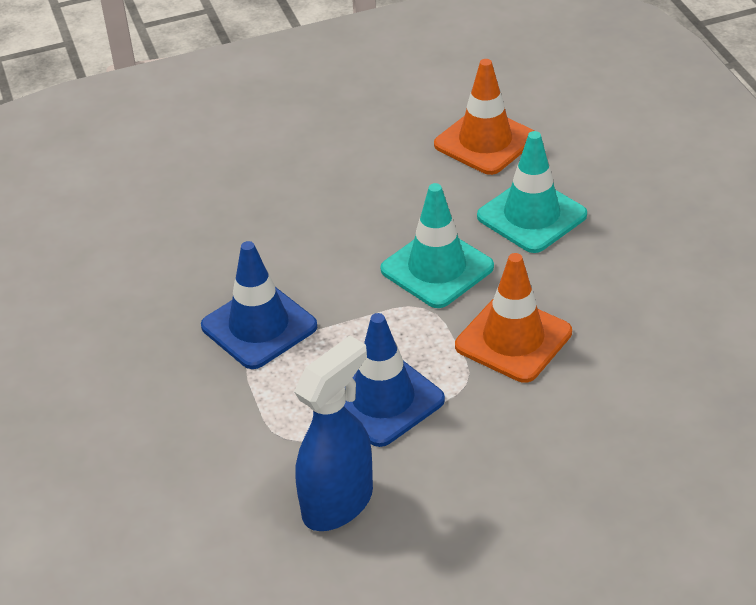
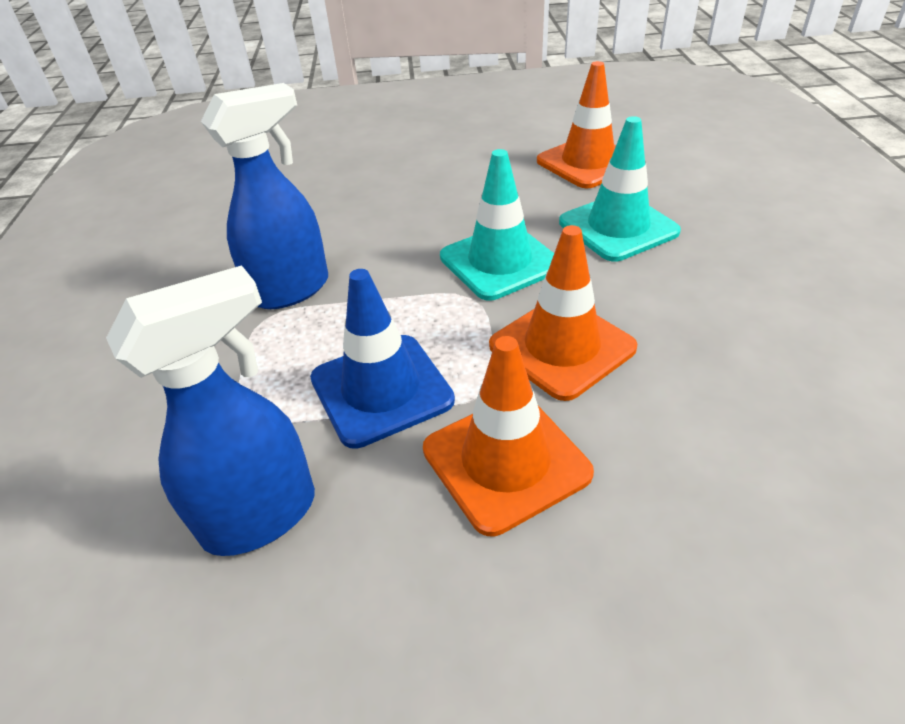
camera: 15 degrees right, 0 degrees up
blue traffic cone [201,241,317,369] -> blue spray bottle [201,83,328,309]
none -> orange traffic cone [423,336,594,536]

